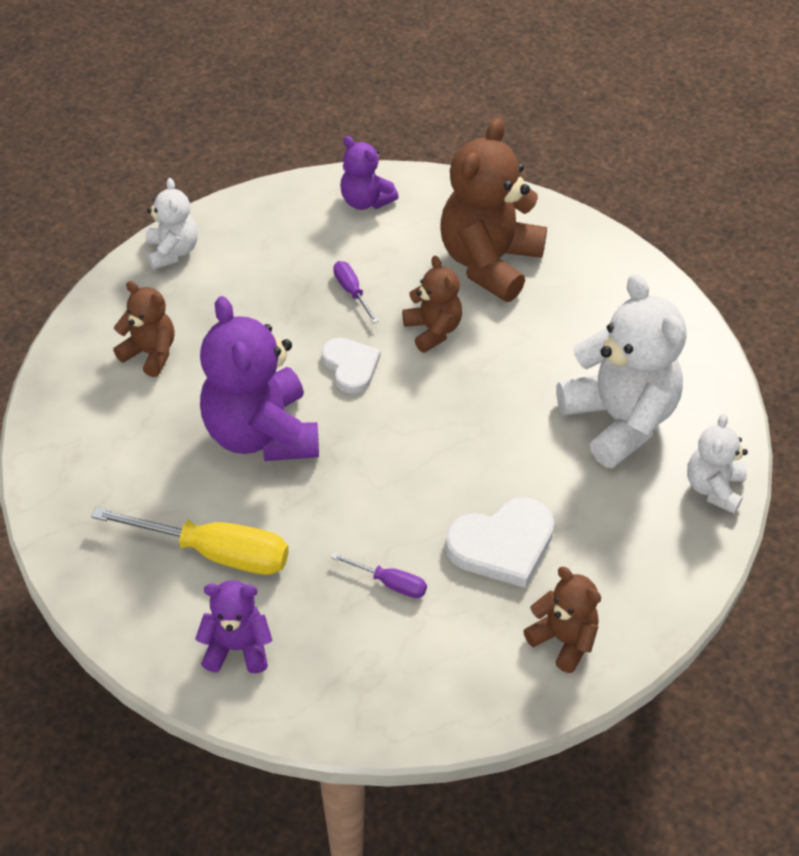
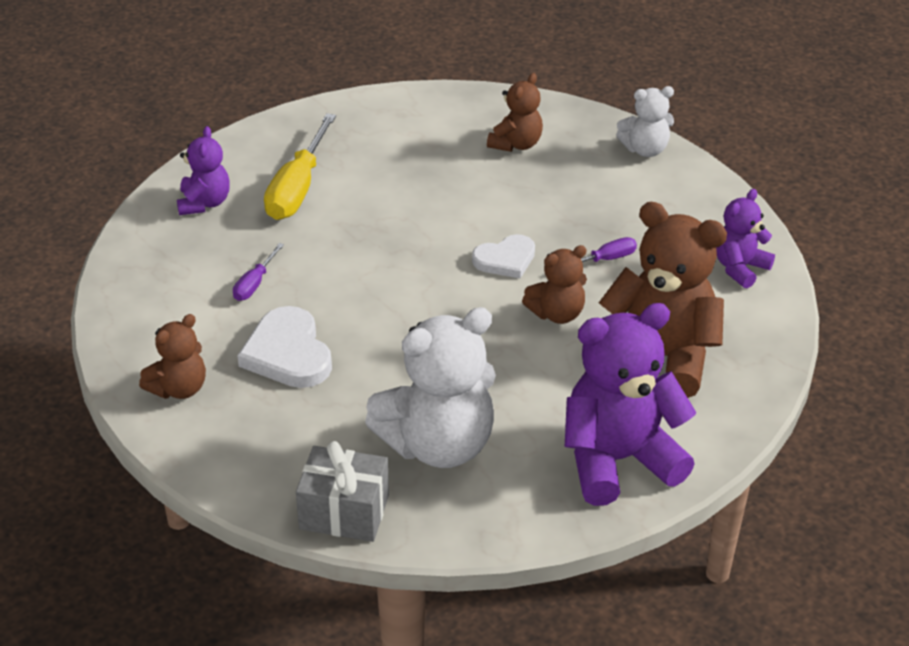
camera: 90 degrees right, 10 degrees down
purple teddy bear [200,296,319,461] -> purple teddy bear moved to [565,303,696,506]
white teddy bear [687,413,748,514] -> grey gift [296,441,389,542]

